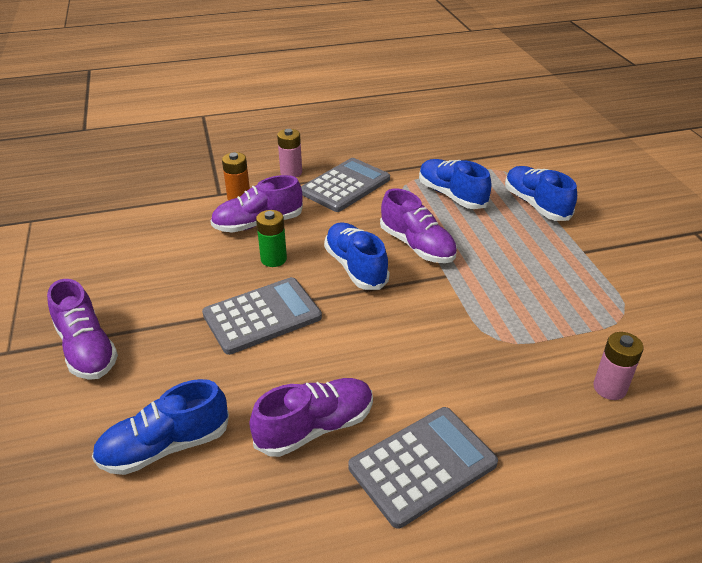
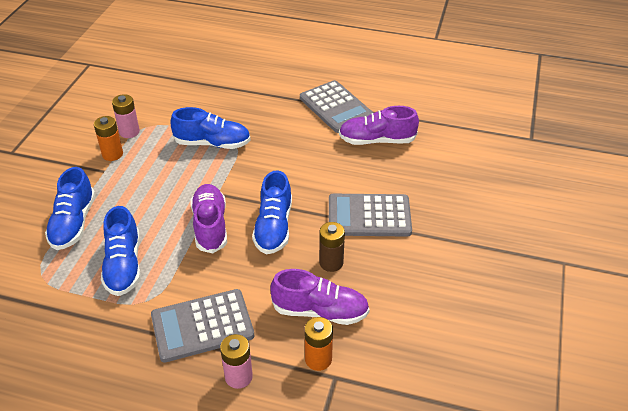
camera: 150 degrees left, 5 degrees up
purple shoe [47,279,118,380] -> none
blue shoe [92,379,229,475] -> blue shoe moved to [171,107,251,149]
green battery [256,210,287,267] -> brown battery [319,222,345,272]
grey calculator [348,407,498,529] -> grey calculator turned 120 degrees counterclockwise [300,80,373,133]
pink battery [593,332,644,400] -> pink battery moved to [112,94,140,138]
none -> orange battery [94,116,123,161]

